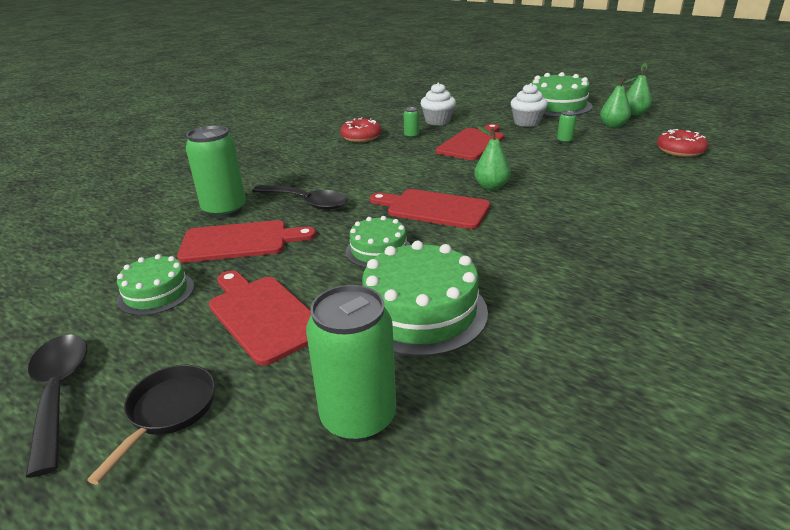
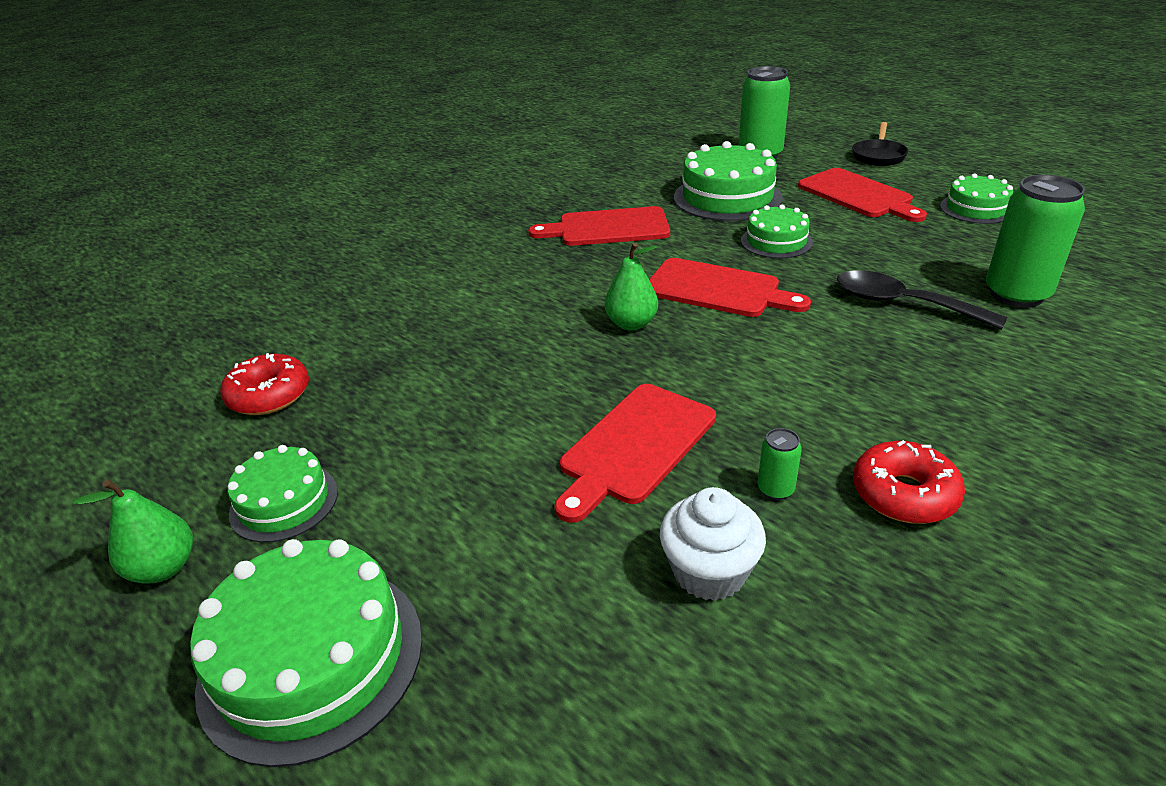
camera: 175 degrees left, 5 degrees up
black spoon [26,335,87,478] -> none
red cutting board [177,220,316,263] -> red cutting board moved to [528,206,670,246]
white cupcake [511,83,548,127] -> none
green can [557,111,577,144] -> none
green pear [600,77,638,128] -> green cake [227,445,338,542]

